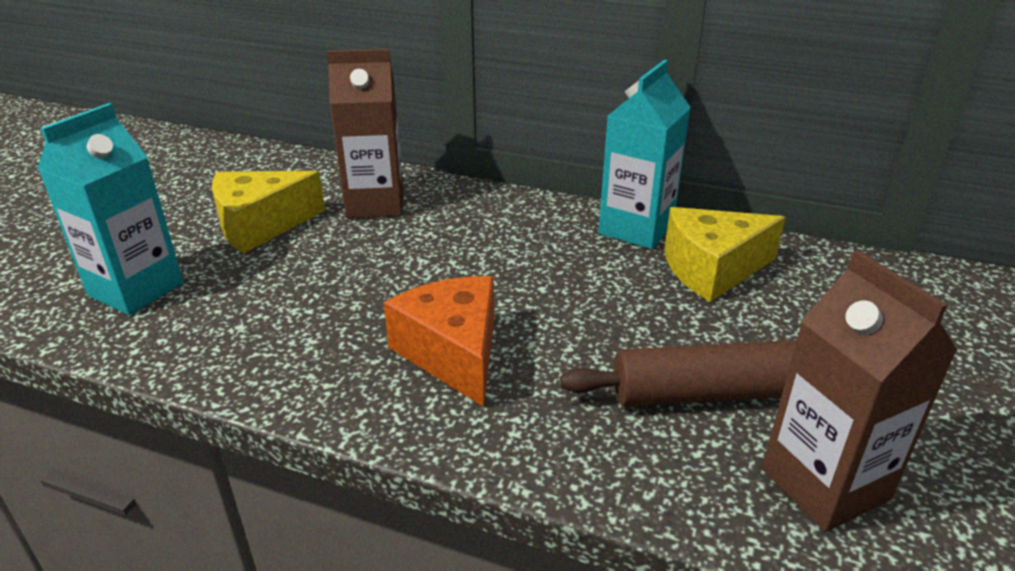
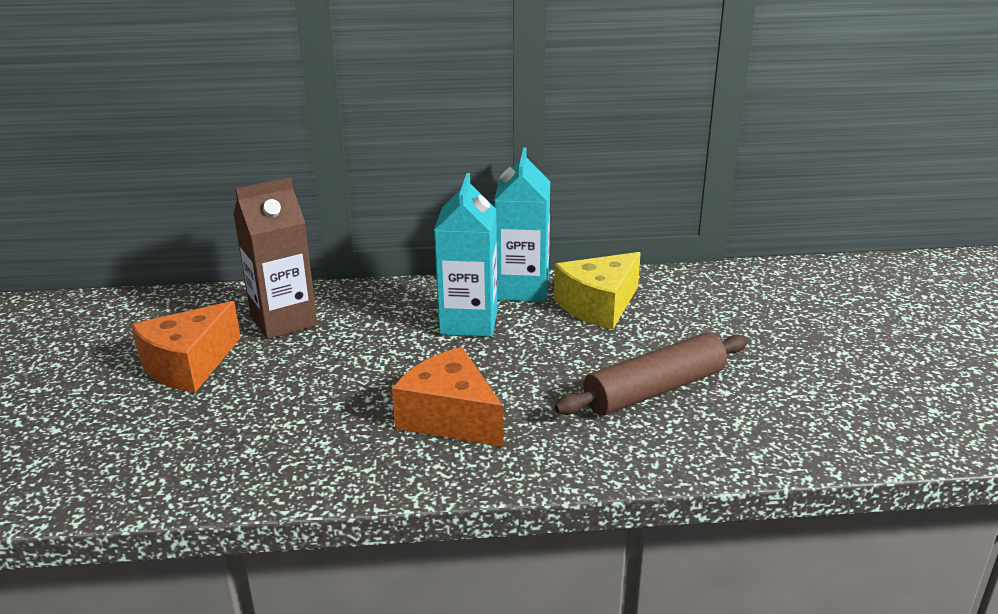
camera: 25 degrees left, 5 degrees down
turquoise carton [37,103,183,315] -> turquoise carton moved to [434,173,498,337]
yellow cheese [212,171,325,253] -> orange cheese [131,301,241,392]
brown carton [762,250,958,532] -> none

